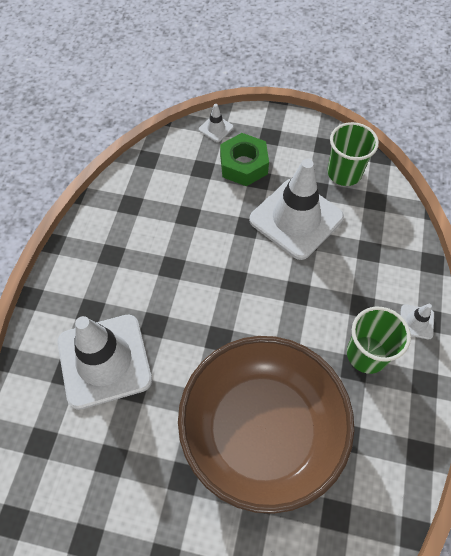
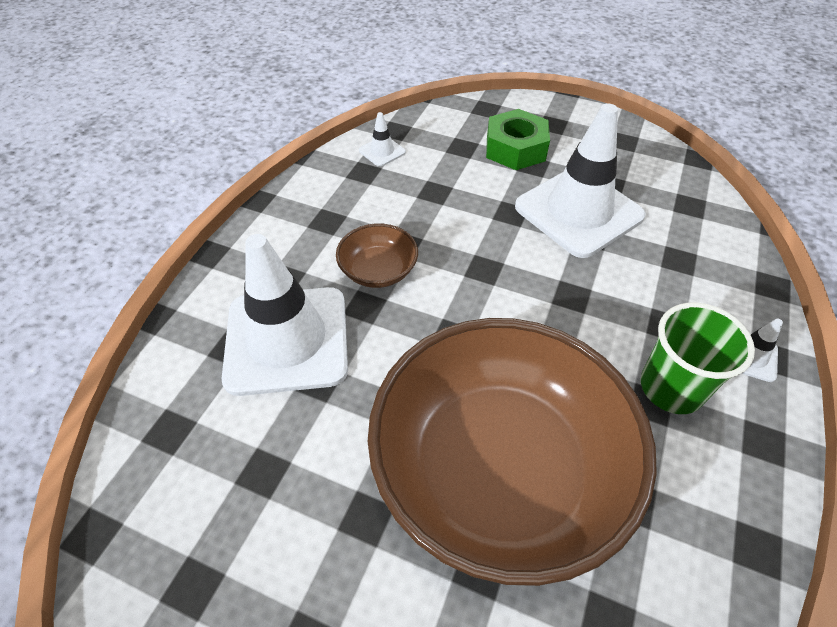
camera: 10 degrees right, 10 degrees down
white traffic cone [199,104,234,142] -> white traffic cone moved to [359,112,406,167]
green cup [327,122,379,186] -> none
none -> brown bowl [336,223,418,288]

